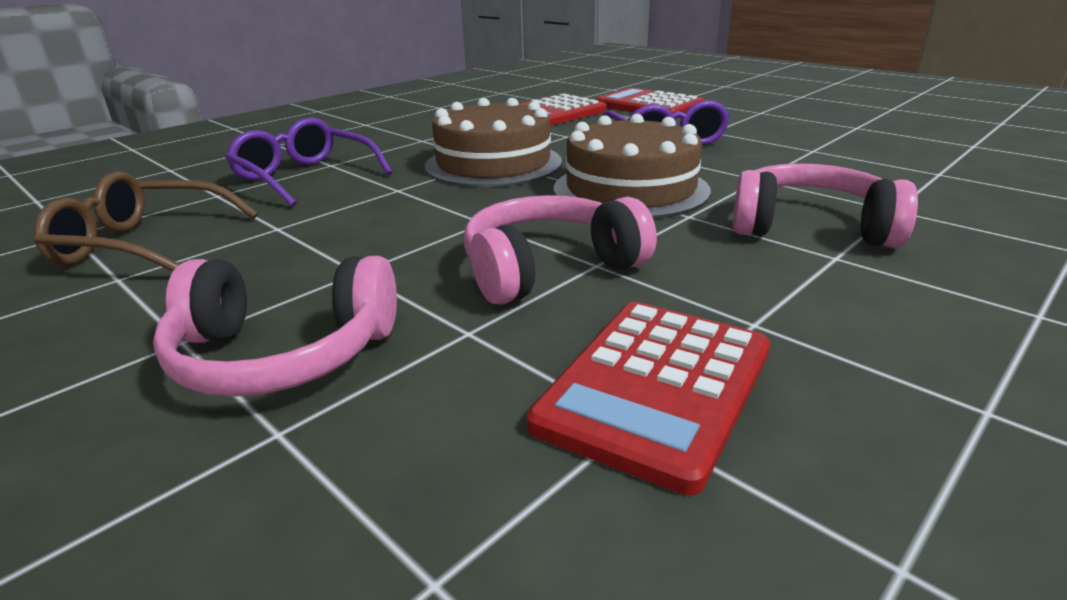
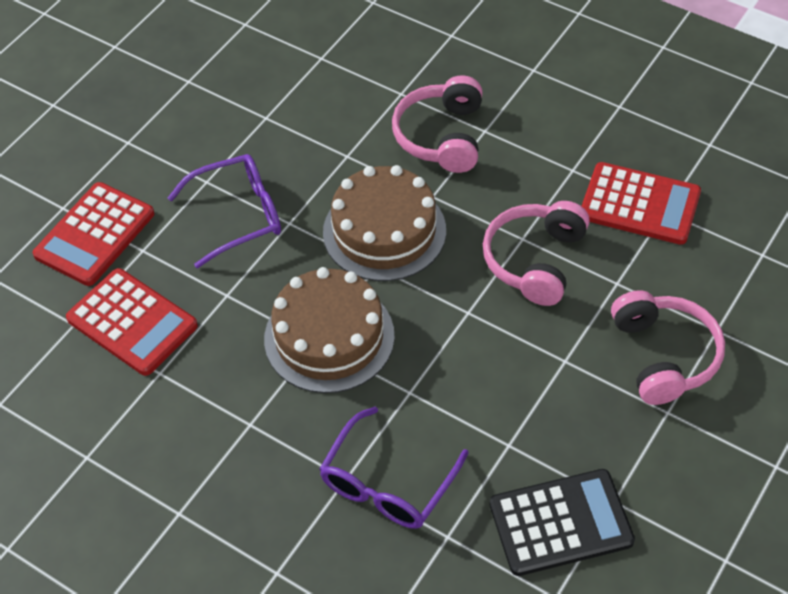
camera: 100 degrees left, 25 degrees up
brown glasses [34,171,258,272] -> black calculator [490,469,635,576]
pink headphones [464,195,657,305] -> pink headphones turned 60 degrees clockwise [483,201,590,306]

